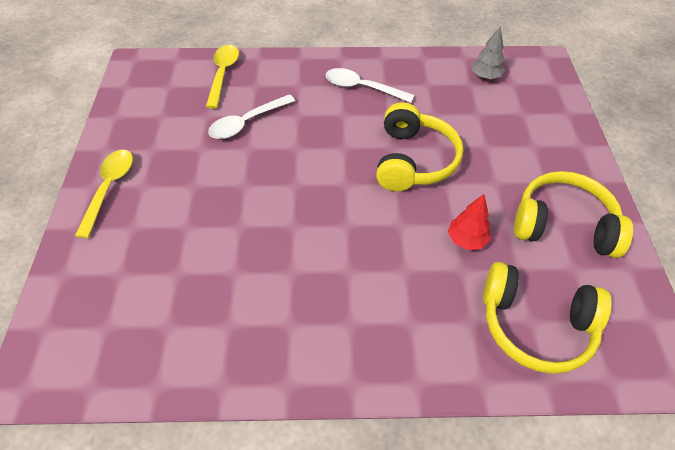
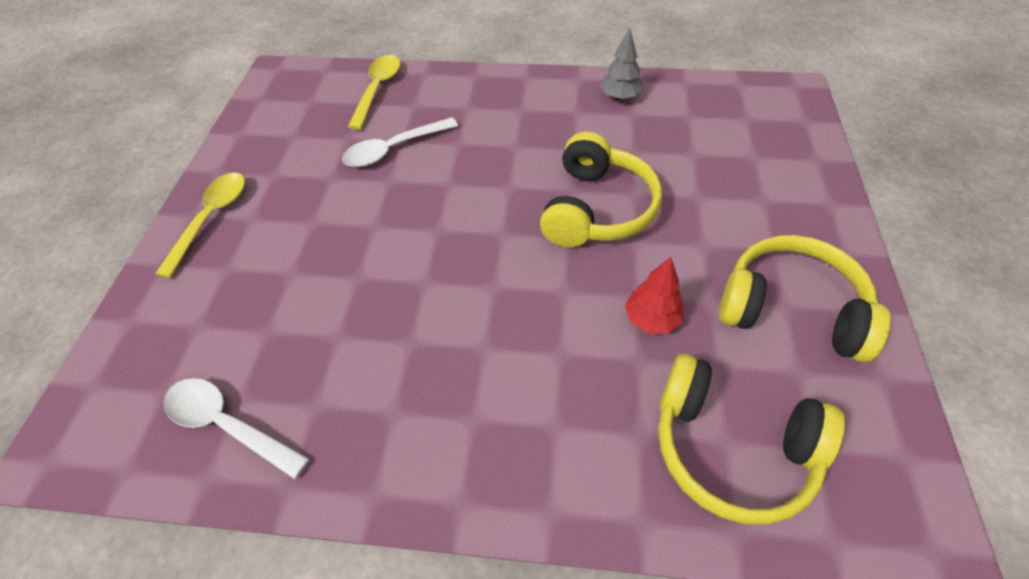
camera: 10 degrees right, 0 degrees up
white spoon [326,68,415,103] -> white spoon moved to [163,378,310,479]
grey tree [472,27,505,80] -> grey tree moved to [600,28,643,100]

